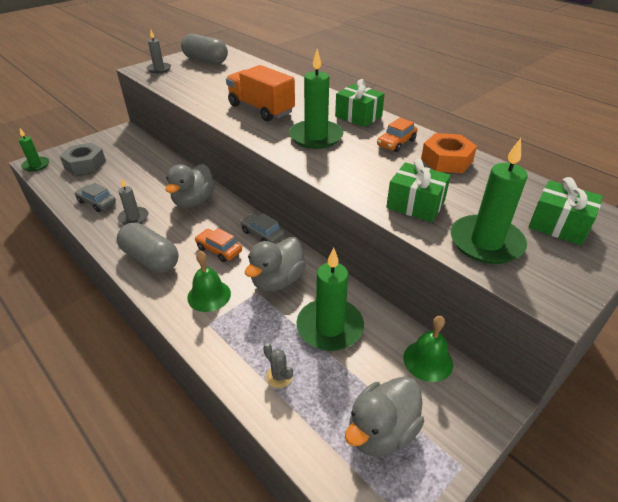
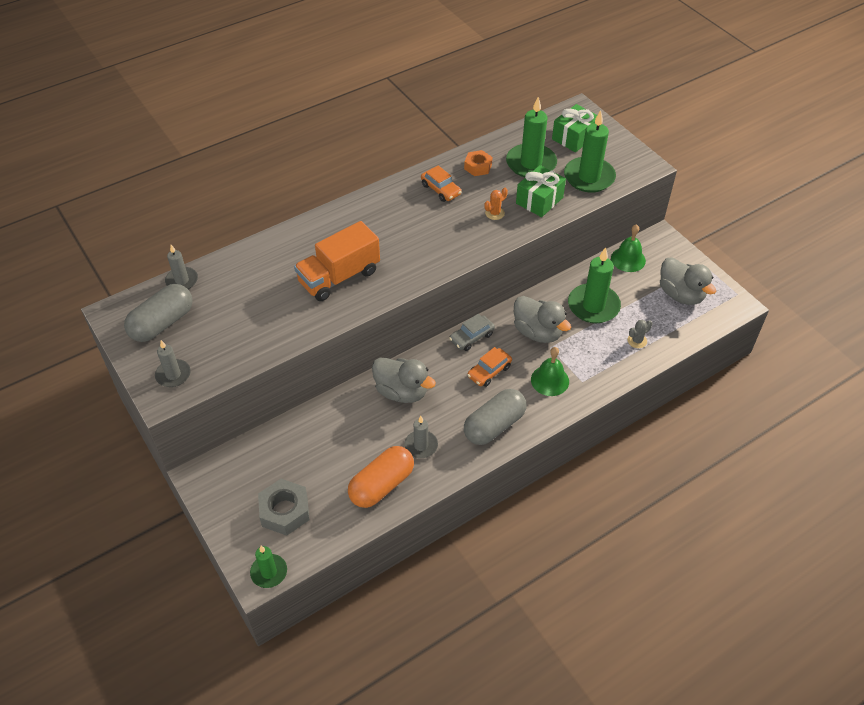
camera: 80 degrees left, 10 degrees up
grey car [75,183,116,212] -> orange capsule [348,446,414,508]
green candle [289,49,343,149] -> green candle moved to [506,97,557,177]
green gift [335,79,385,127] -> none
orange nut [421,133,477,173] -> orange nut [464,150,492,176], size x0.64
none -> grey candle [165,245,198,289]
none -> orange cactus [484,188,508,220]

